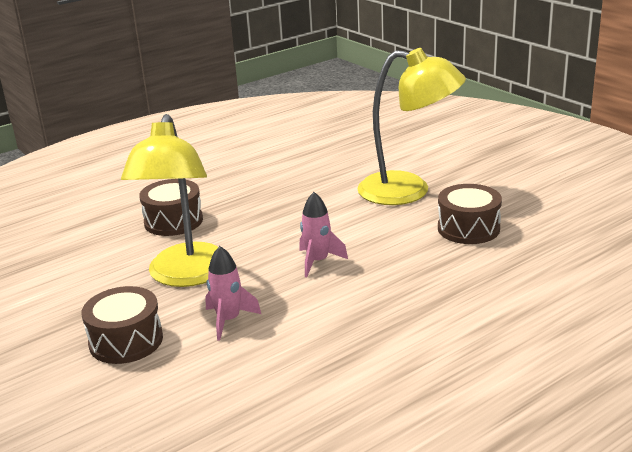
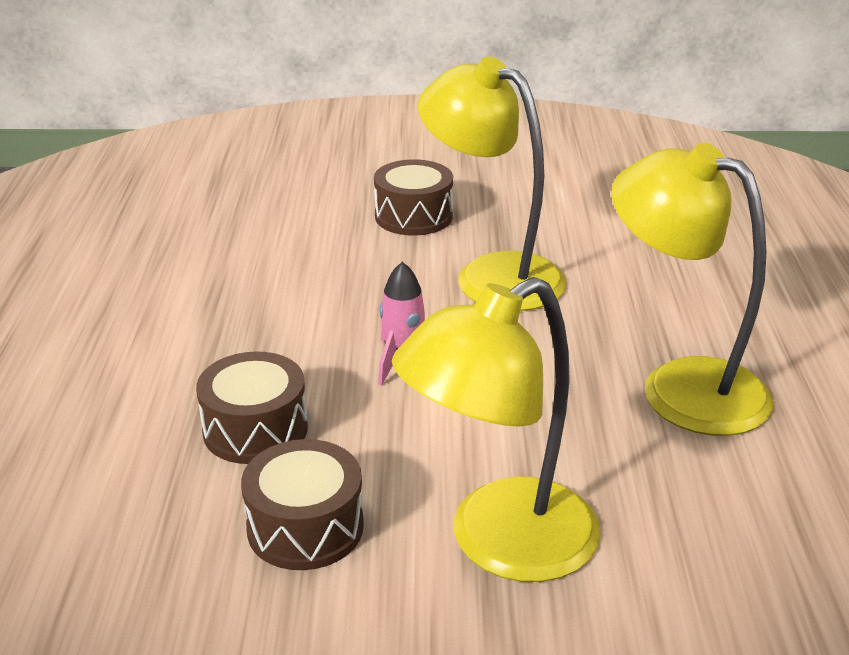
camera: 125 degrees right, 5 degrees up
brown drum [139,179,203,236] -> brown drum moved to [196,351,308,464]
pink rocket [205,246,261,341] -> none
none -> yellow lamp [611,143,773,436]

